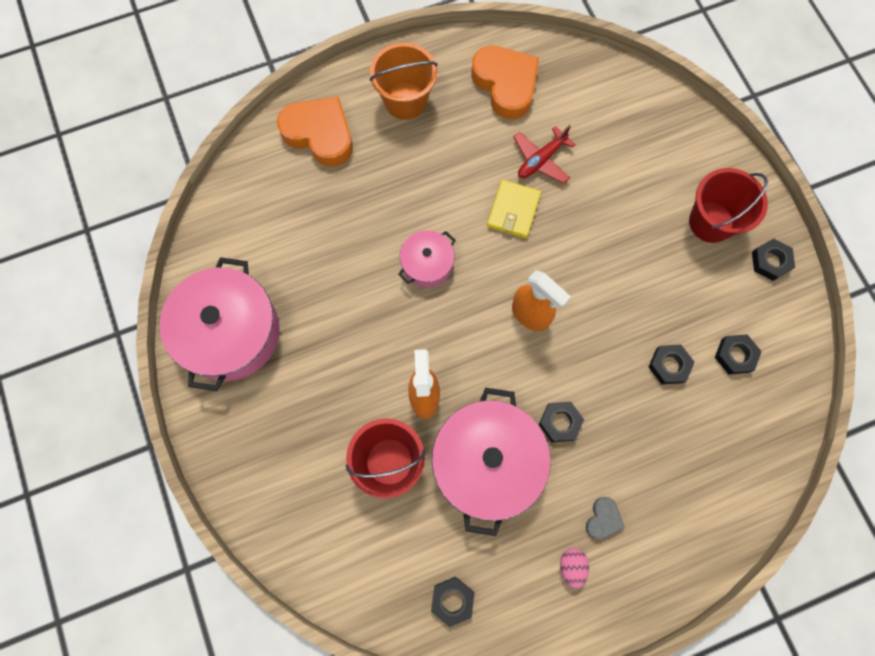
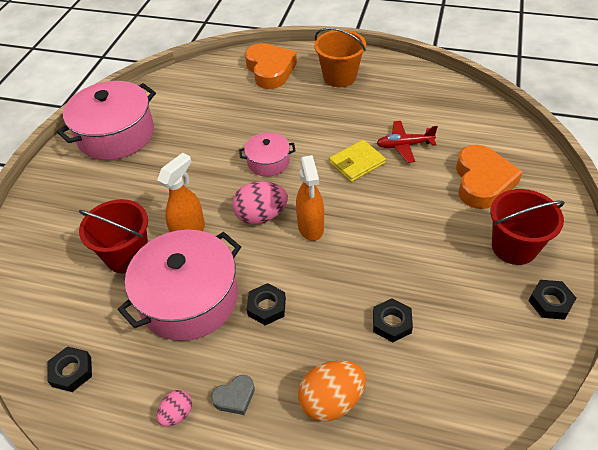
camera: 40 degrees right, 25 degrees down
orange heart [471,46,539,119] -> orange heart moved to [456,145,523,209]
black nut [715,334,762,375] -> none
none -> pink egg [232,181,288,224]
none -> orange egg [298,360,366,422]

